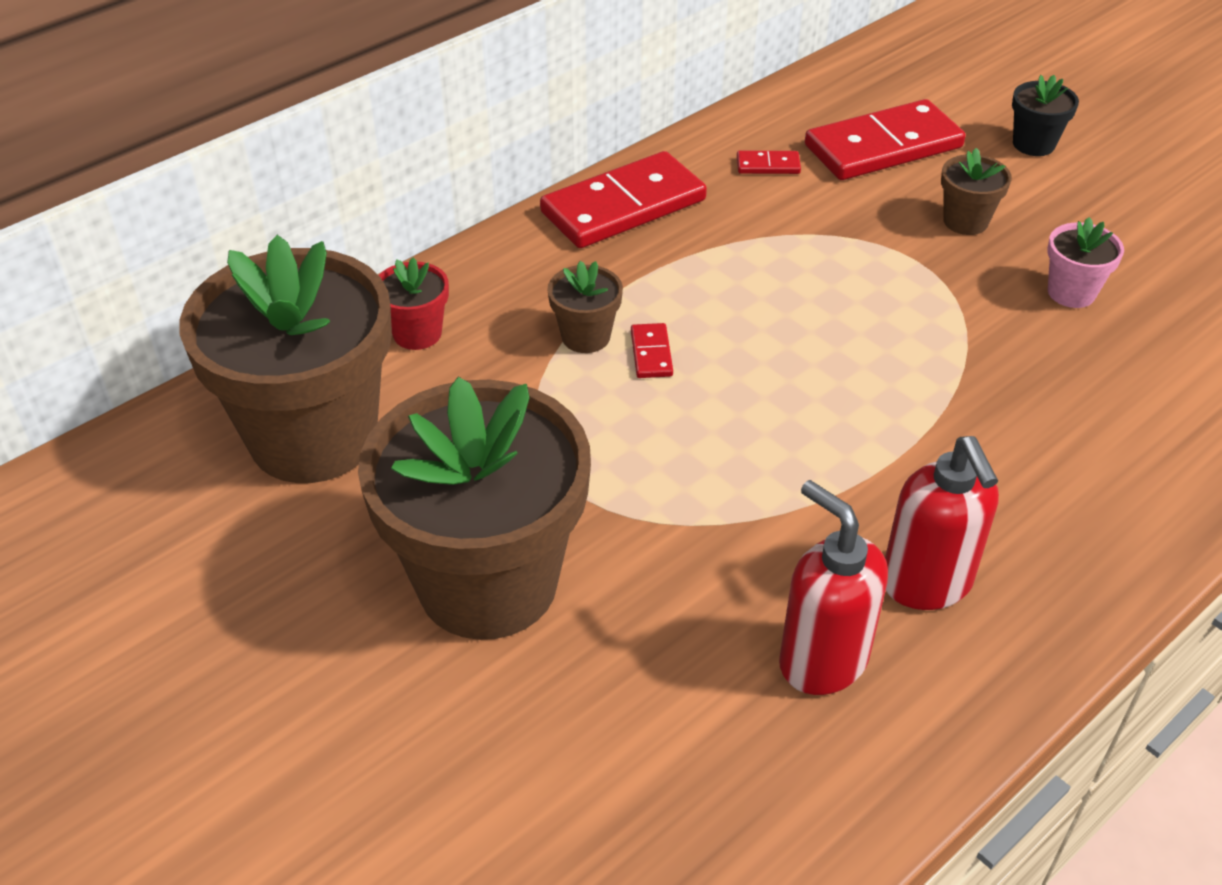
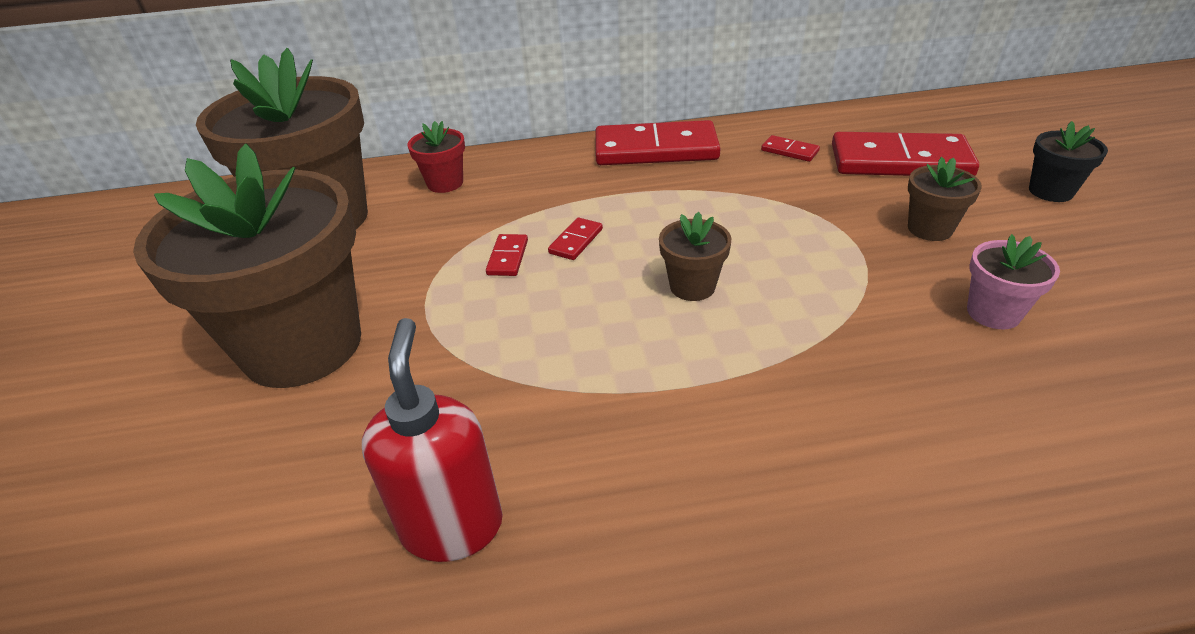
camera: 35 degrees right, 5 degrees down
brown flower pot [547,261,623,353] -> brown flower pot moved to [659,212,731,301]
red soap dispenser [885,436,999,610] -> none
none -> red domino [486,234,528,276]

